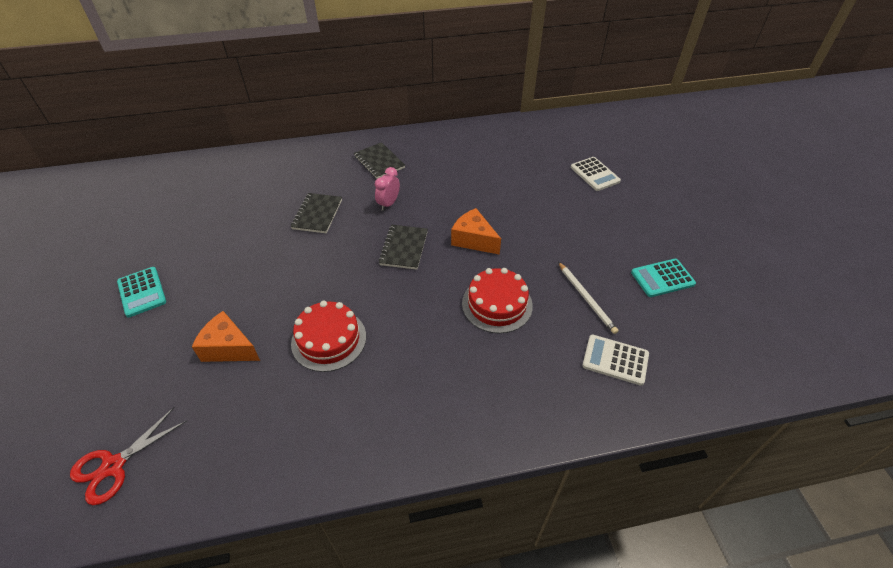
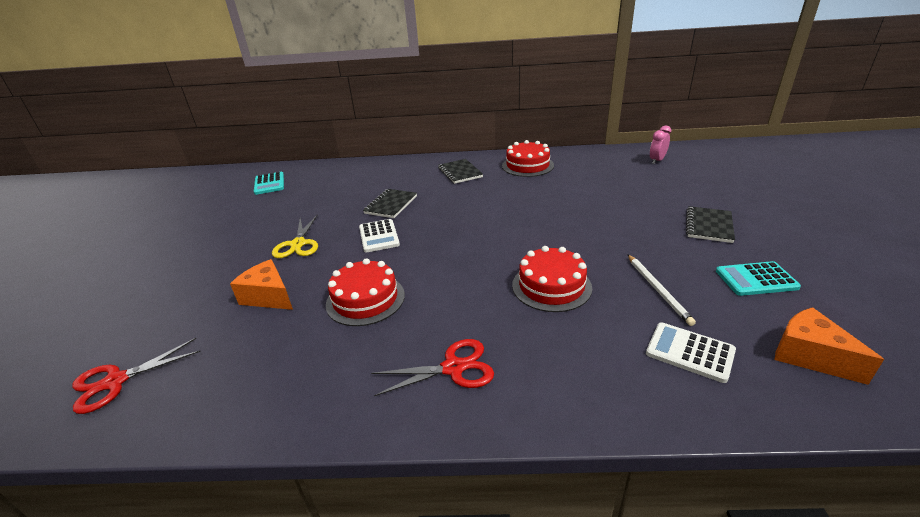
camera: 15 degrees right, 15 degrees down
turquoise calculator [117,267,166,317] -> turquoise calculator moved to [254,172,284,195]
pink clock [375,167,400,211] -> pink clock moved to [650,125,671,164]
black notebook [379,225,428,270] -> black notebook moved to [686,206,735,243]
orange cheese [451,208,501,255] -> orange cheese moved to [774,307,884,385]
white calculator [571,157,621,191] -> white calculator moved to [359,219,400,253]
none -> yellow scissors [272,215,318,258]
none -> red scissors [371,339,494,396]
none -> red cake [502,140,554,177]

